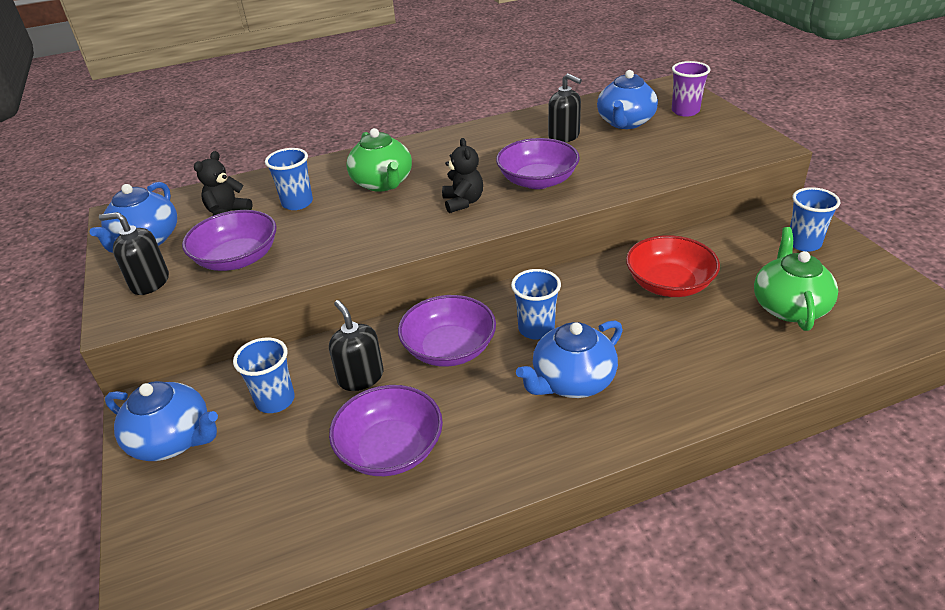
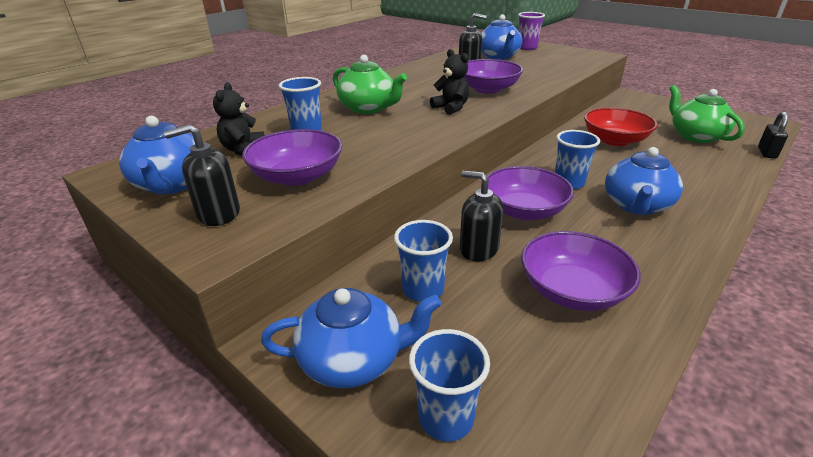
camera: 30 degrees left, 5 degrees down
blue cup [790,187,841,252] -> blue cup moved to [409,329,490,441]
none -> black padlock [758,112,788,159]

